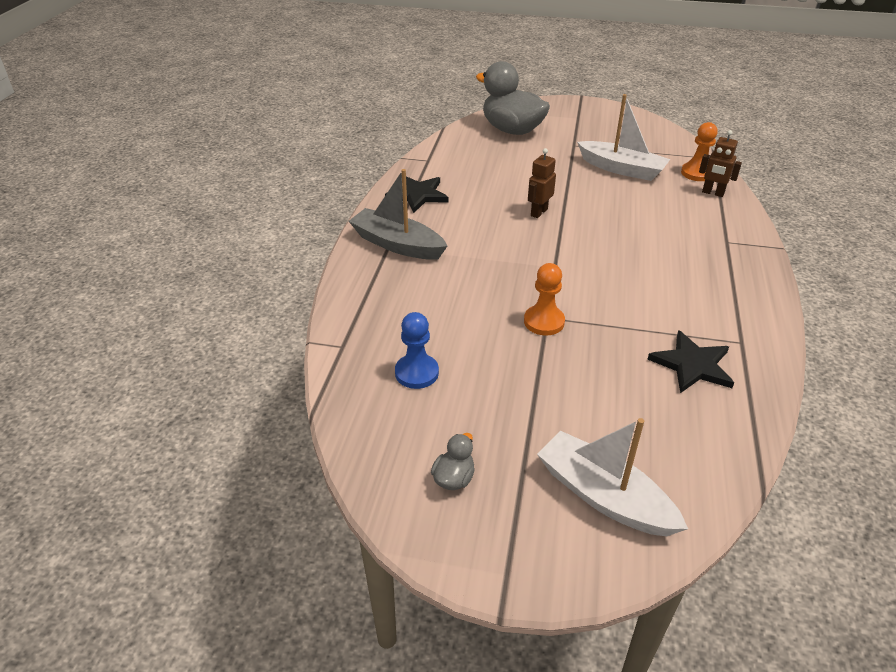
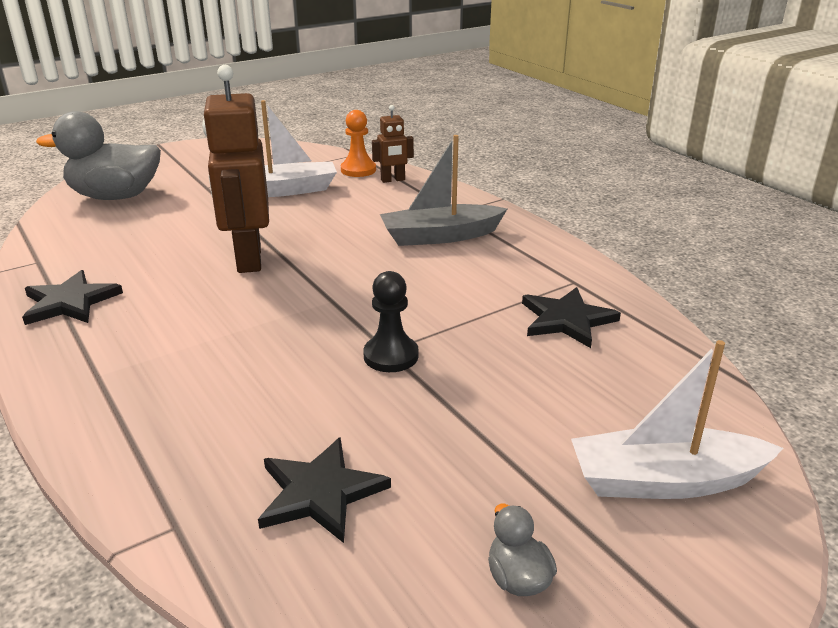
camera: 45 degrees left, 10 degrees down
grey boat [349,169,447,260] -> grey boat moved to [380,135,507,246]
blue pawn [395,312,439,389] -> black star [258,437,391,543]
orange pawn [524,263,565,336] -> black pawn [363,271,419,372]
brown robot [528,148,556,218] -> brown robot [202,65,269,273], size x2.05

